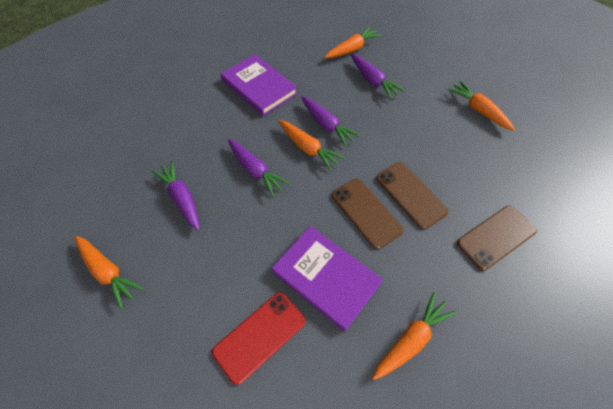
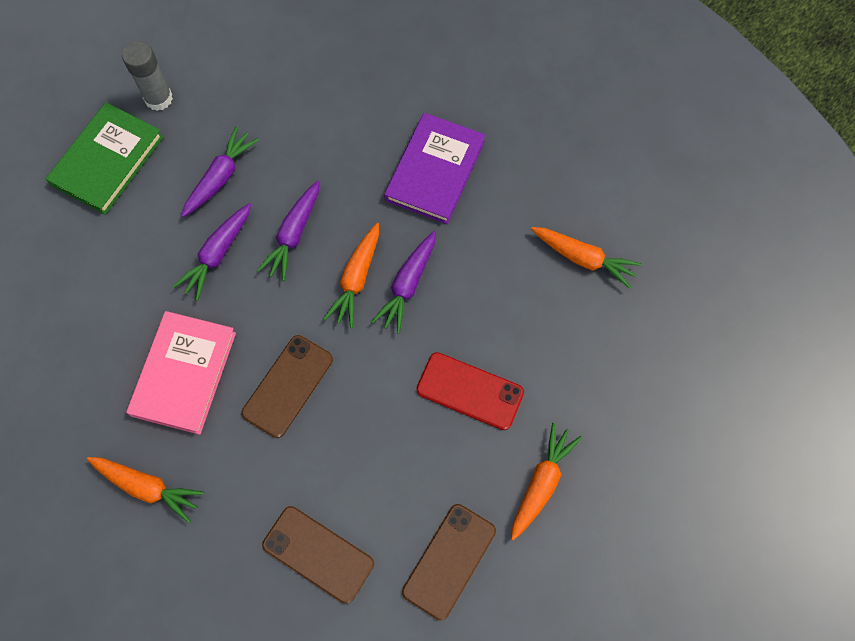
camera: 65 degrees right, 10 degrees up
orange carrot [75,236,144,309] -> green book [46,102,163,215]
red phone [212,292,305,385] -> red phone moved to [416,352,524,430]
purple book [272,226,383,332] -> pink book [126,311,236,435]
purple carrot [351,54,405,99] -> purple carrot moved to [173,203,251,301]
brown phone [376,162,449,229] -> brown phone moved to [402,504,496,621]
none -> grey glue stick [122,41,173,111]

